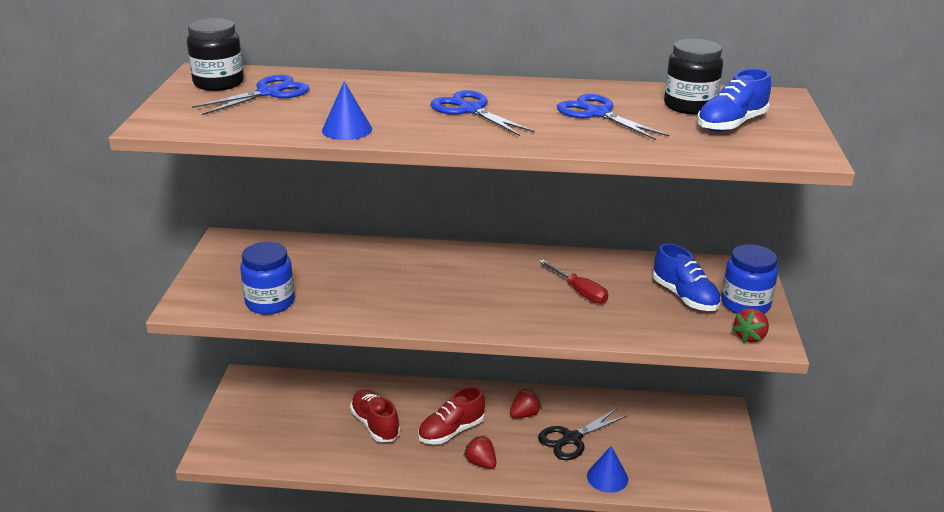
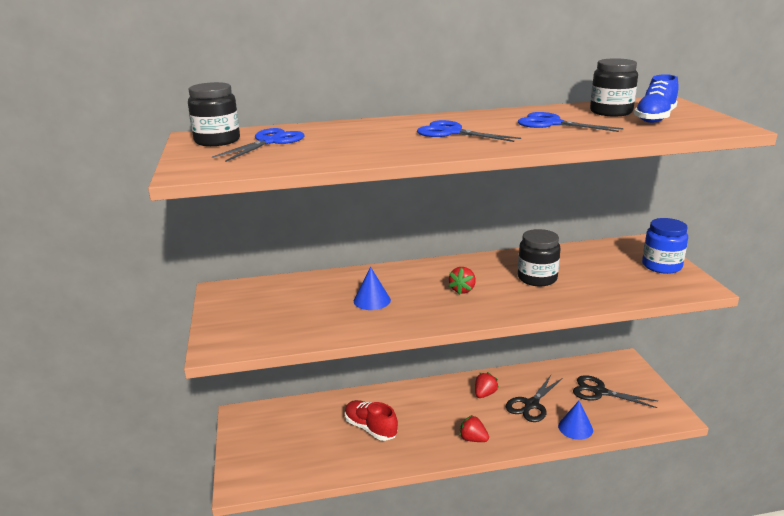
camera: 15 degrees left, 5 degrees down
blue jar [240,242,294,315] -> none
blue cone [322,81,372,140] -> blue cone moved to [354,267,391,310]
red shoe [418,387,485,444] -> none
red screwdriver [539,260,608,304] -> black jar [518,229,561,286]
blue shoe [653,243,721,311] -> none
red strawberry [732,308,769,343] -> red strawberry moved to [448,267,476,295]
none -> black scissors [573,375,658,408]

